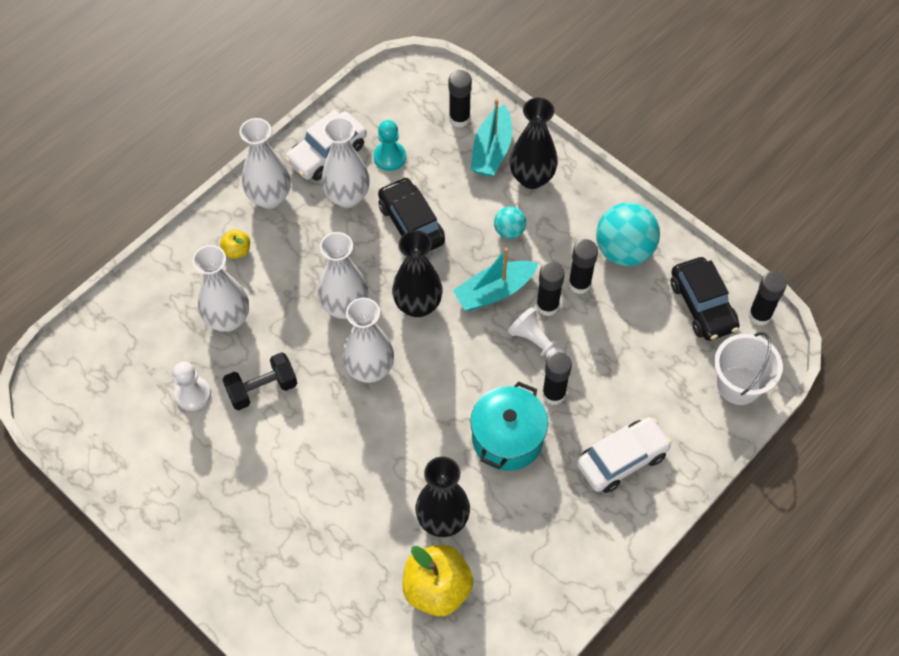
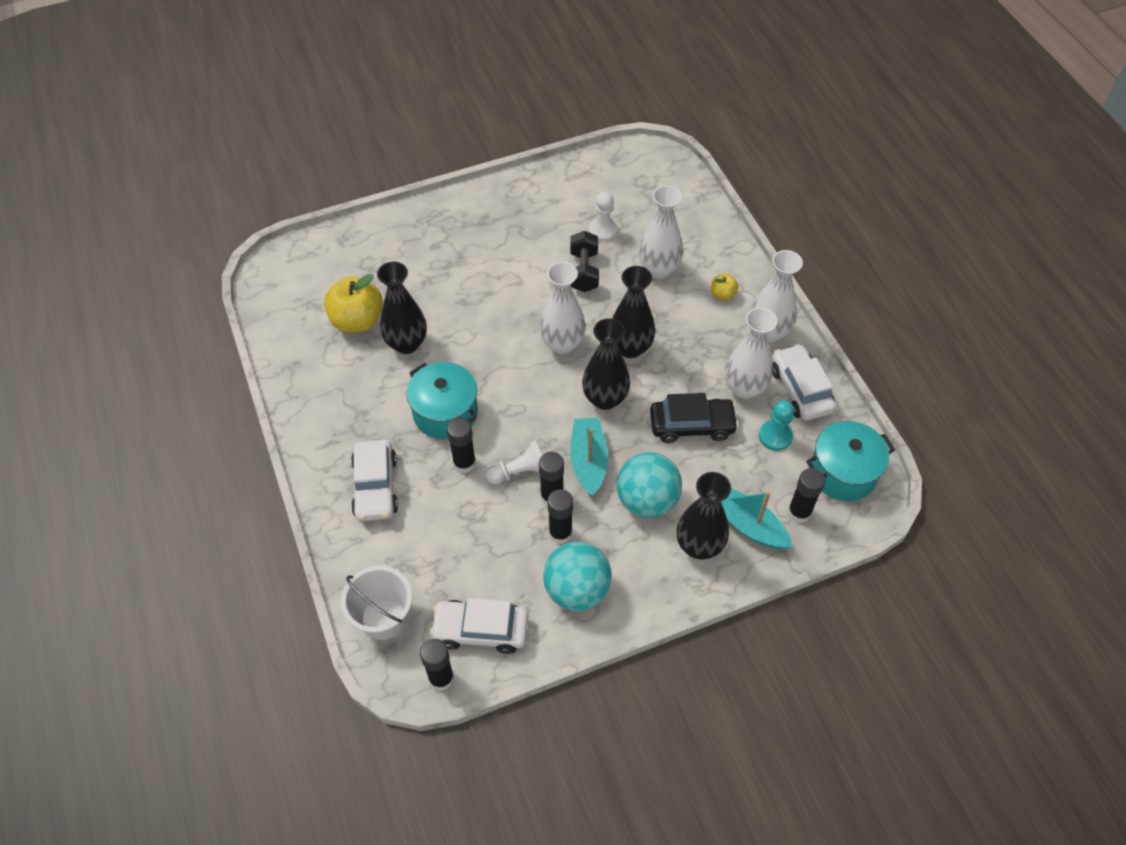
camera: 115 degrees right, 5 degrees down
white vase [318,232,368,319] -> black vase [612,266,655,358]
turquoise ball [494,206,526,239] -> turquoise ball [617,452,682,518], size x1.92
black car [671,257,740,341] -> white car [429,598,529,654]
none -> turquoise pot [806,421,895,501]

